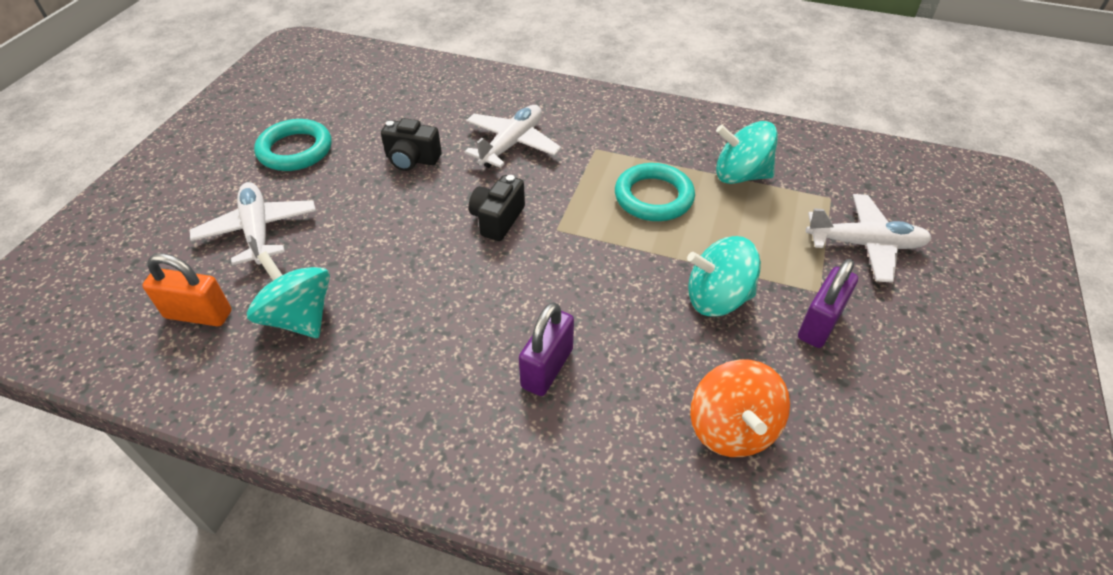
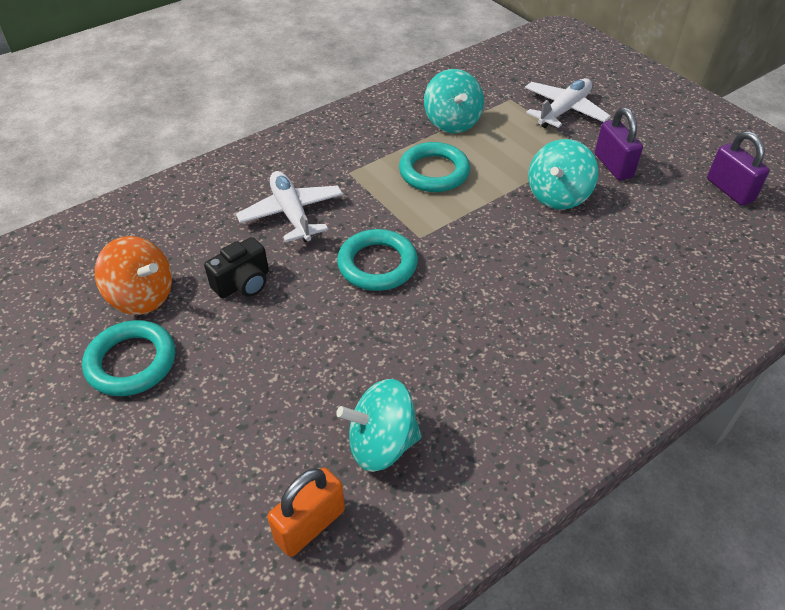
camera: 55 degrees left, 0 degrees up
white plane [190,182,316,265] -> none
black camera [469,175,525,241] -> turquoise ring [337,229,418,291]
purple padlock [519,302,574,396] -> purple padlock moved to [707,131,770,206]
orange spinning top [690,359,790,457] -> orange spinning top moved to [95,236,172,315]
turquoise spinning top [716,121,778,184] -> turquoise spinning top turned 60 degrees counterclockwise [424,69,484,133]

